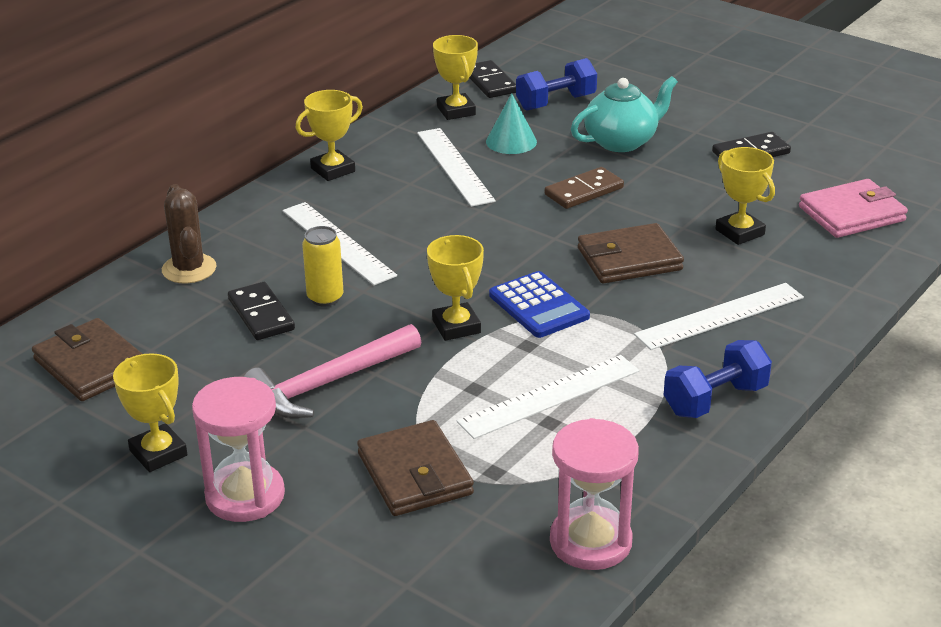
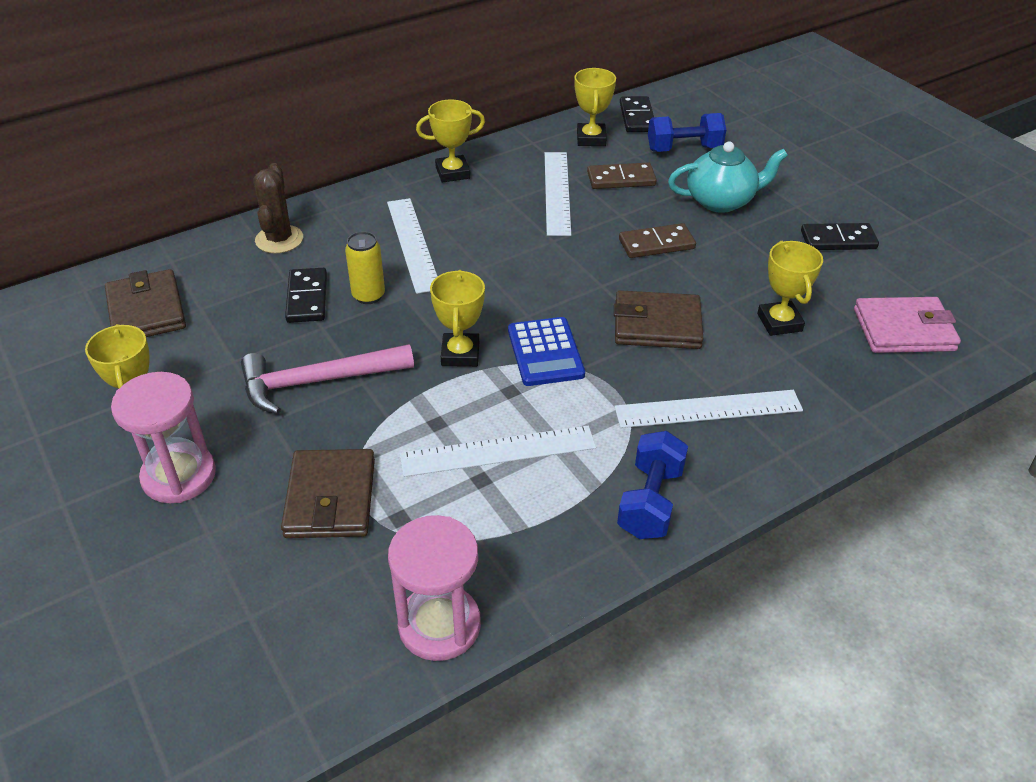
camera: 20 degrees right, 10 degrees up
turquoise cone [486,93,537,154] -> brown domino [587,162,657,189]
blue dumbbell [664,340,772,418] -> blue dumbbell turned 60 degrees counterclockwise [617,431,688,539]

